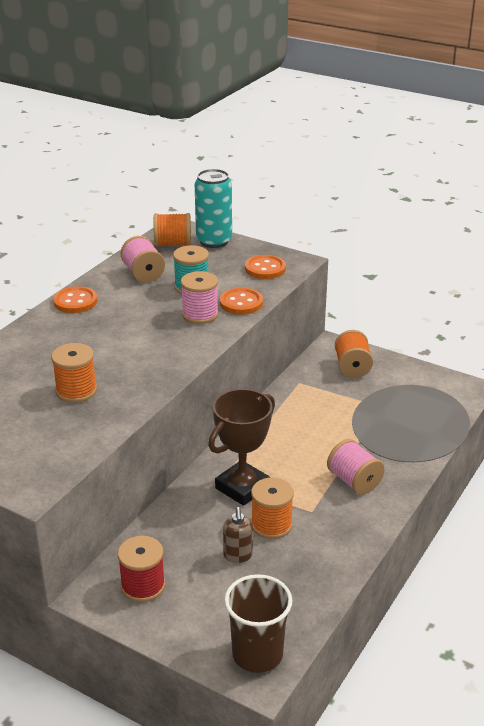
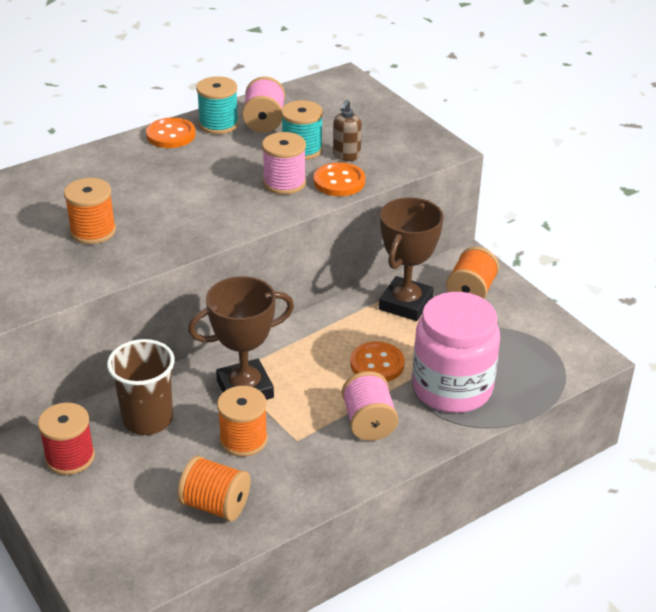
camera: 25 degrees right, 5 degrees up
orange spool [154,213,191,247] -> orange spool moved to [177,456,251,521]
turquoise can [195,169,232,248] -> none
brown soap dispenser [223,507,253,563] -> brown soap dispenser moved to [333,100,362,161]
brown cup [224,574,292,673] -> brown cup moved to [107,339,175,435]
orange button [245,255,286,279] -> orange button moved to [350,342,405,382]
none -> turquoise spool [196,76,239,134]
none -> brown trophy [379,197,444,321]
none -> pink jar [412,292,500,413]

